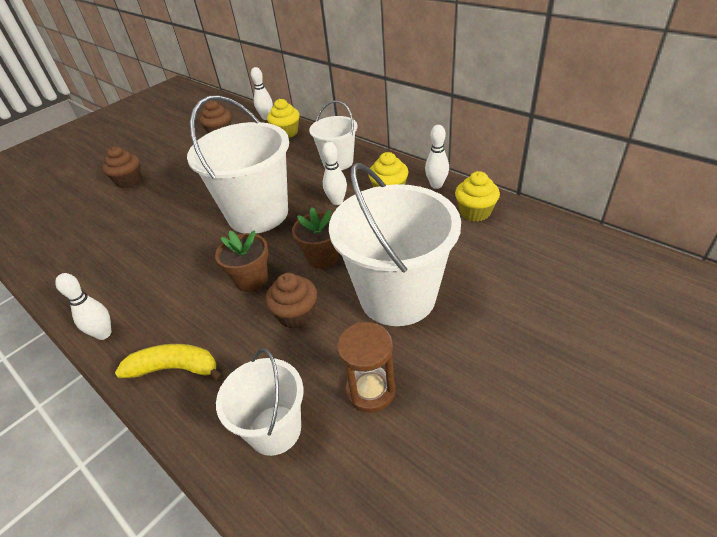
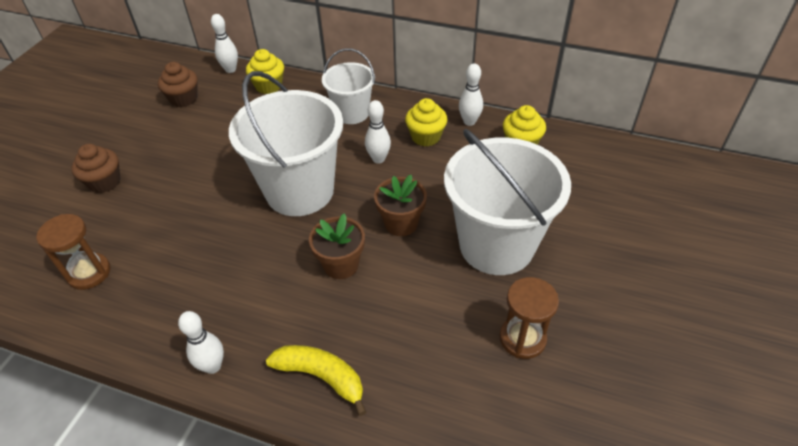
camera: 25 degrees left, 5 degrees up
yellow banana [115,344,224,382] -> yellow banana turned 45 degrees clockwise [266,345,367,416]
white bucket [216,348,304,456] -> none
brown cupcake [265,273,317,329] -> none
none -> brown hourglass [36,214,111,290]

